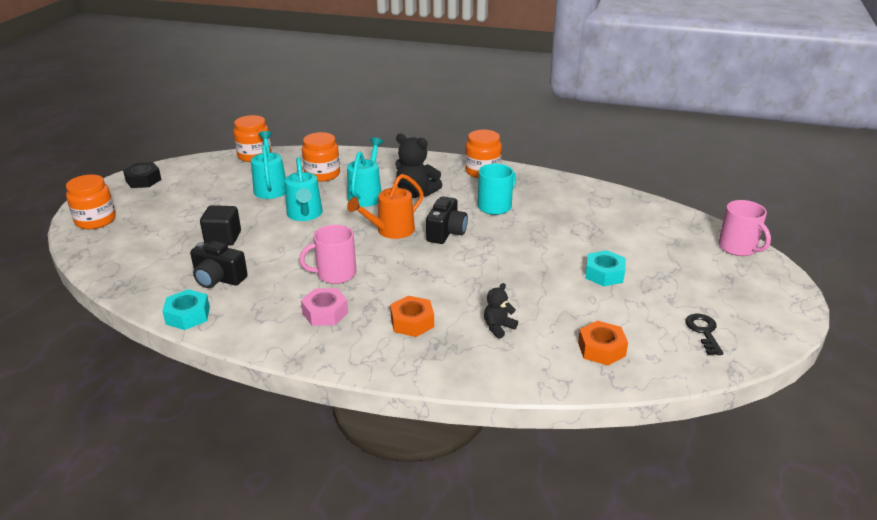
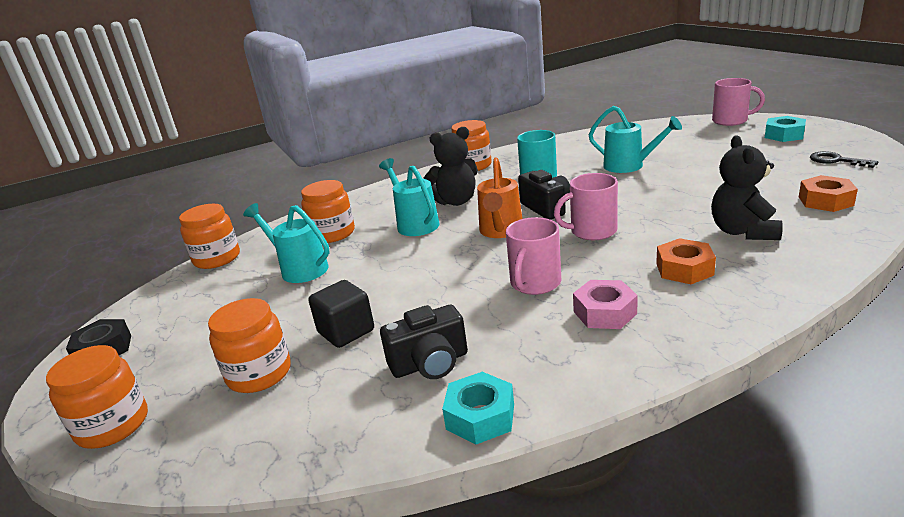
camera: 40 degrees left, 5 degrees down
turquoise watering can [285,157,323,221] -> turquoise watering can moved to [589,106,682,173]
black teddy bear [484,283,518,339] -> black teddy bear [711,135,783,240], size x1.79
turquoise nut [585,250,625,287] -> turquoise nut moved to [765,116,806,142]
none -> orange jar [208,298,291,393]
none -> pink mug [554,173,618,240]

